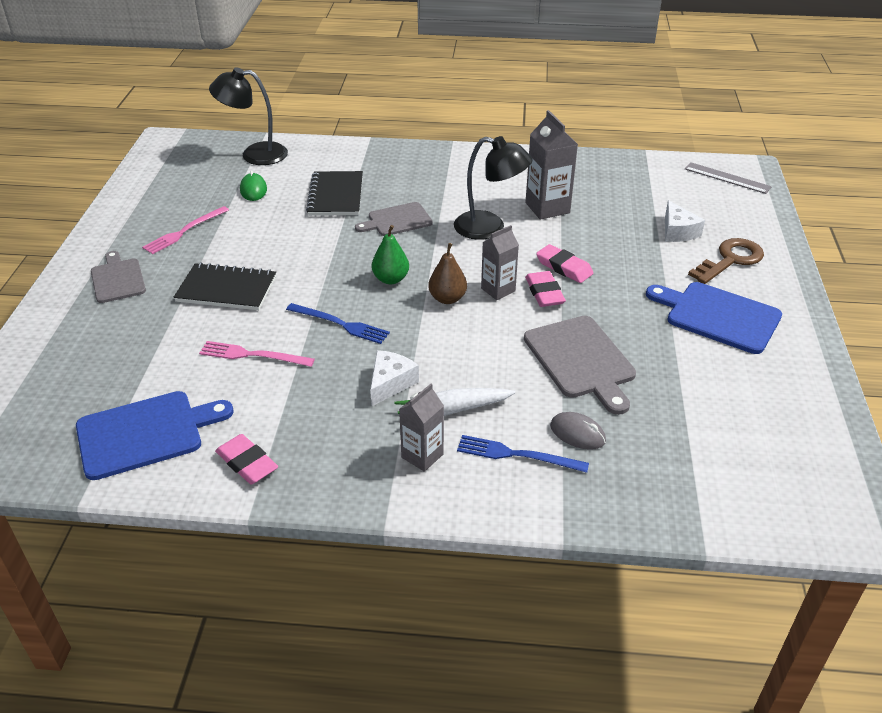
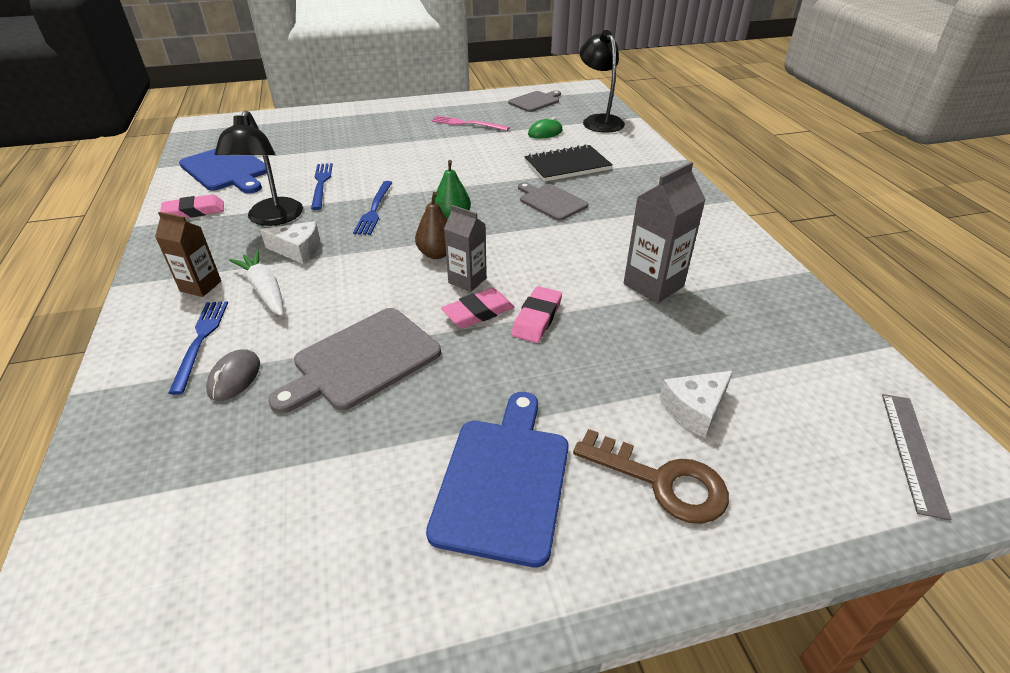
camera: 70 degrees right, 0 degrees up
grey cutting board [91,251,146,303] -> grey cutting board moved to [508,91,561,112]
black notebook [174,263,276,310] -> none
pink fork [199,341,315,367] -> blue fork [311,163,333,210]
pink eraser [215,434,278,484] -> pink eraser turned 45 degrees clockwise [160,195,224,218]
grey carton [399,384,444,472] -> brown carton [155,212,221,297]
black lamp [454,136,533,240] -> black lamp moved to [215,110,303,226]

